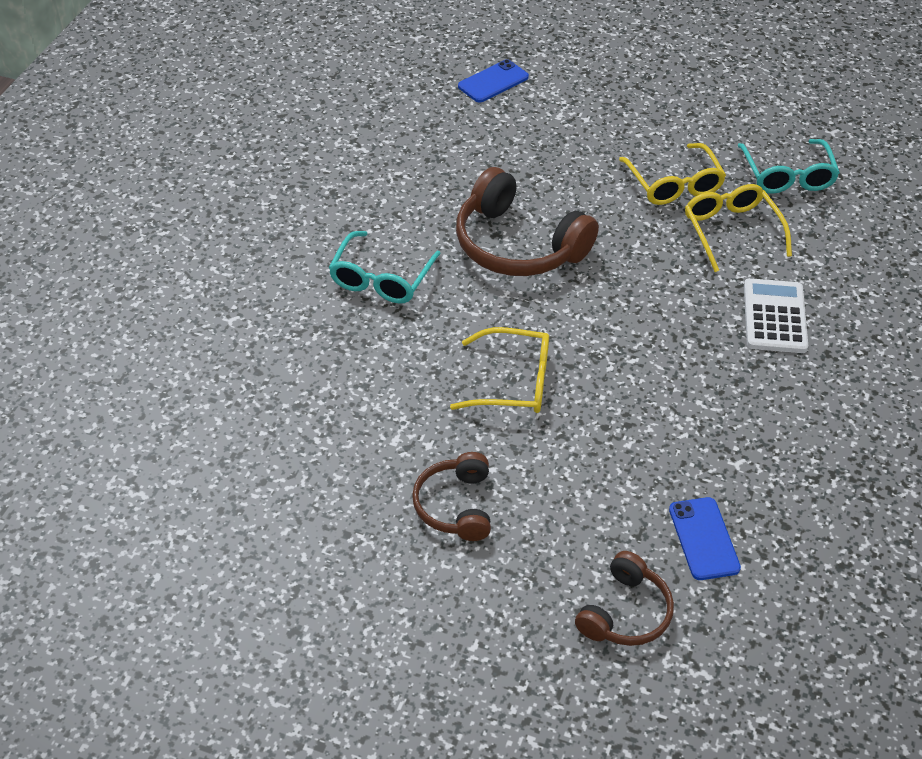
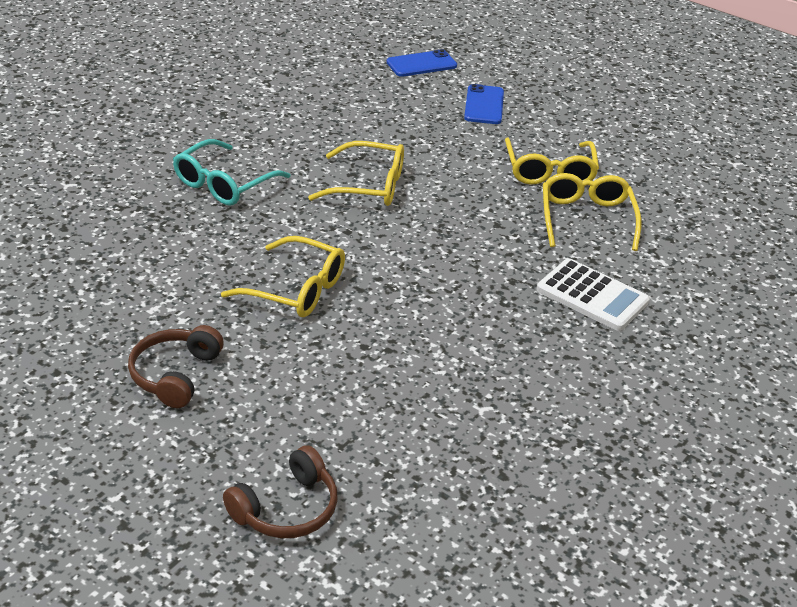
camera: 15 degrees right, 10 degrees down
brown headphones [456,167,599,276] -> yellow glasses [308,141,404,206]
blue phone [669,497,741,580] -> blue phone moved to [464,84,504,124]
turquoise glasses [738,139,840,194] -> none
white calculator [744,278,808,353] -> white calculator turned 105 degrees clockwise [537,259,650,331]

